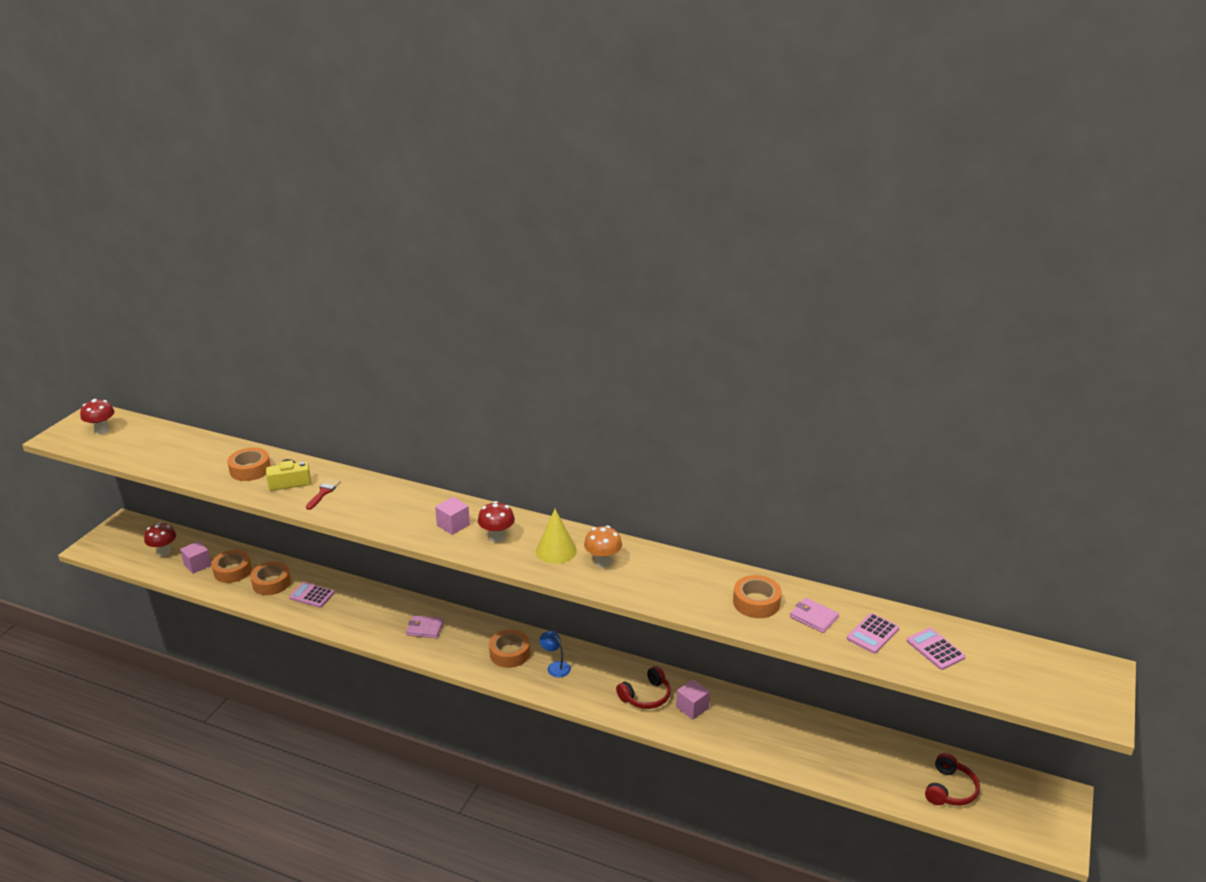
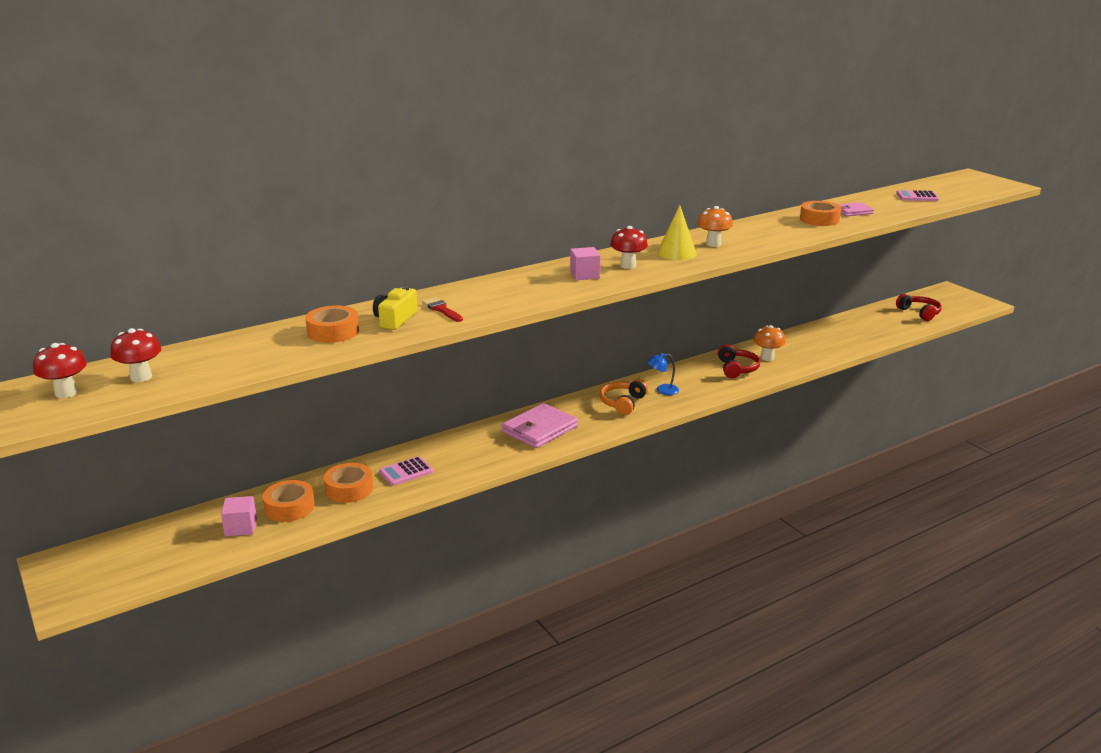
camera: 55 degrees left, 5 degrees down
red mushroom [144,522,176,556] -> red mushroom moved to [111,328,161,382]
pink wallet [406,615,444,638] -> pink wallet [502,403,578,448], size x1.76
orange tape [489,629,530,668] -> orange headphones [600,379,648,415]
pink cube [676,679,710,720] -> orange mushroom [753,325,785,361]
pink calculator [847,613,899,654] -> none

